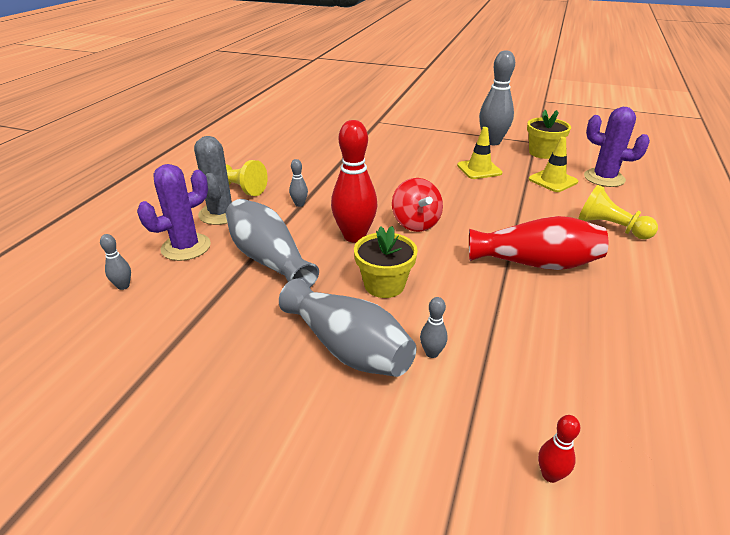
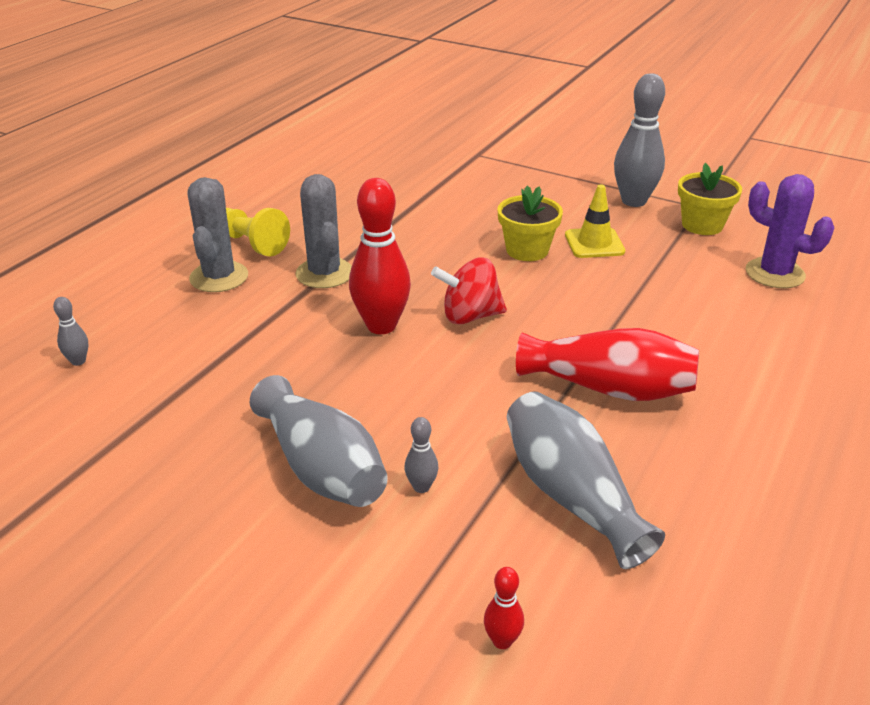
camera: 10 degrees right, 0 degrees up
purple cactus [137,164,211,261] -> none
grey vase [226,199,319,288] -> grey vase moved to [507,392,665,569]
grey bowling pin [289,159,308,207] -> grey cactus [295,174,352,288]
yellow flower pot [354,226,418,298] -> yellow flower pot moved to [497,186,563,261]
red spinning top [392,178,443,232] -> red spinning top turned 90 degrees clockwise [431,257,507,325]
yellow traffic cone [528,137,578,192] -> none
yellow pawn [578,185,658,239] -> none

